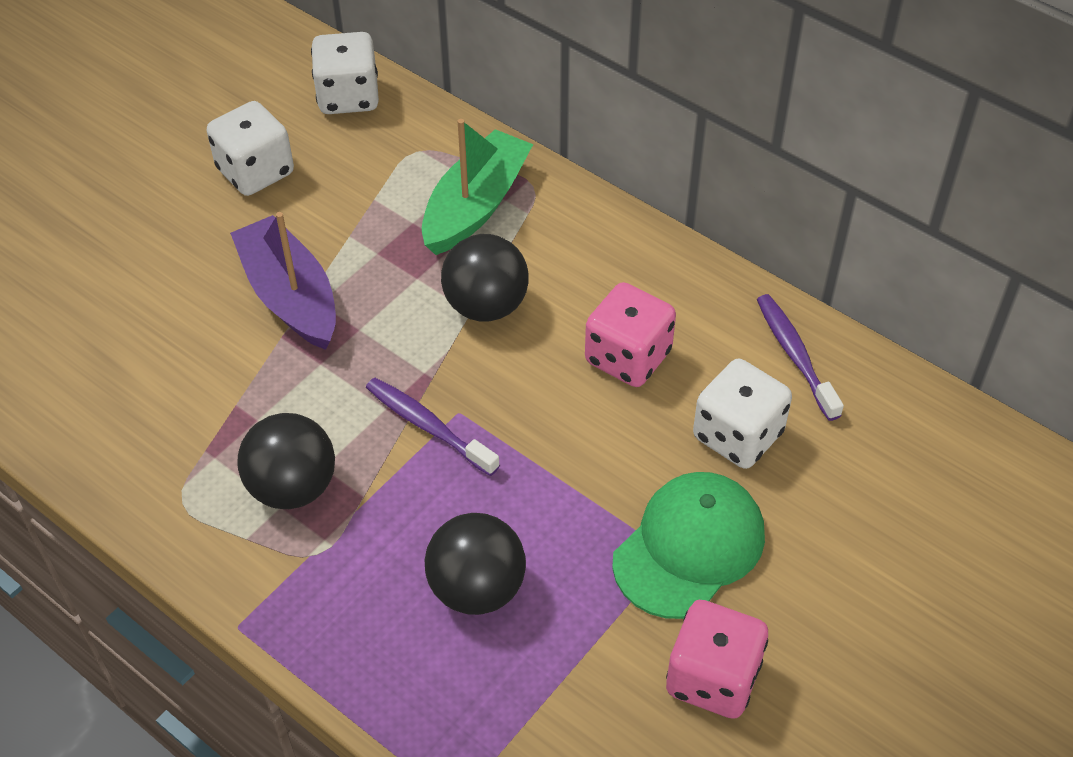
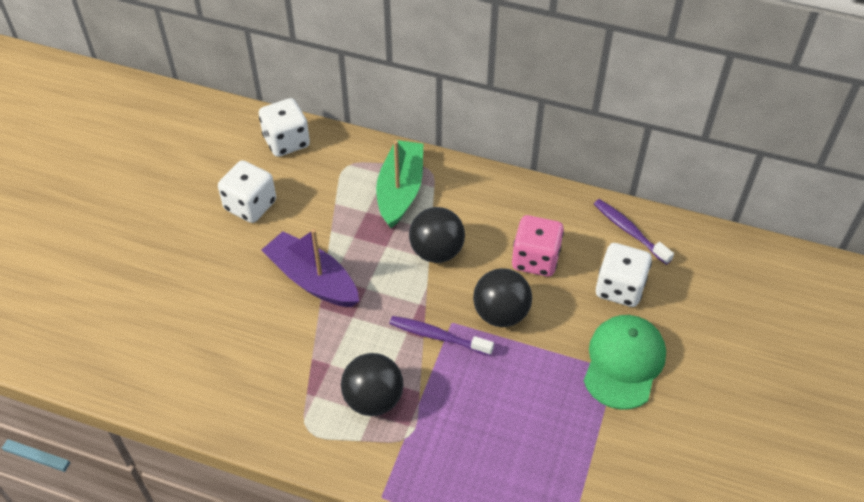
camera: 20 degrees left, 0 degrees up
black ball [424,513,526,615] -> black ball moved to [473,268,532,327]
pink dice [666,600,768,719] -> none

